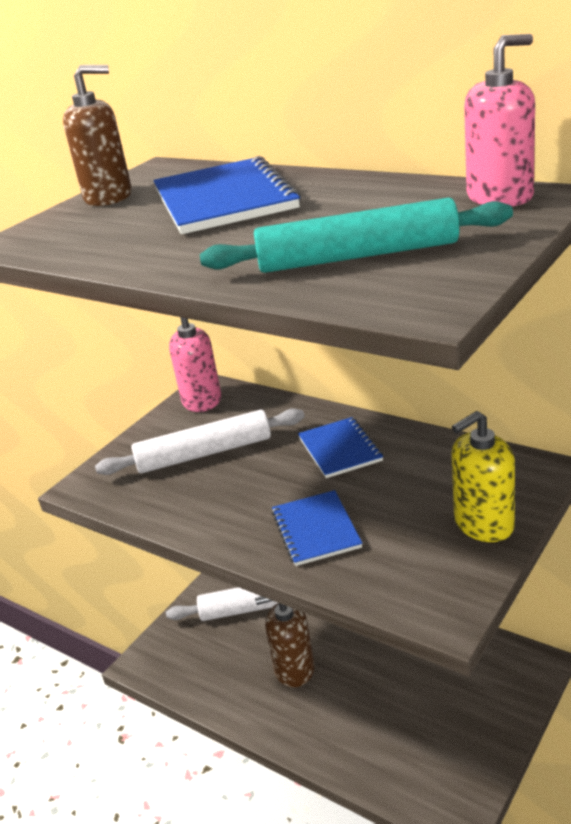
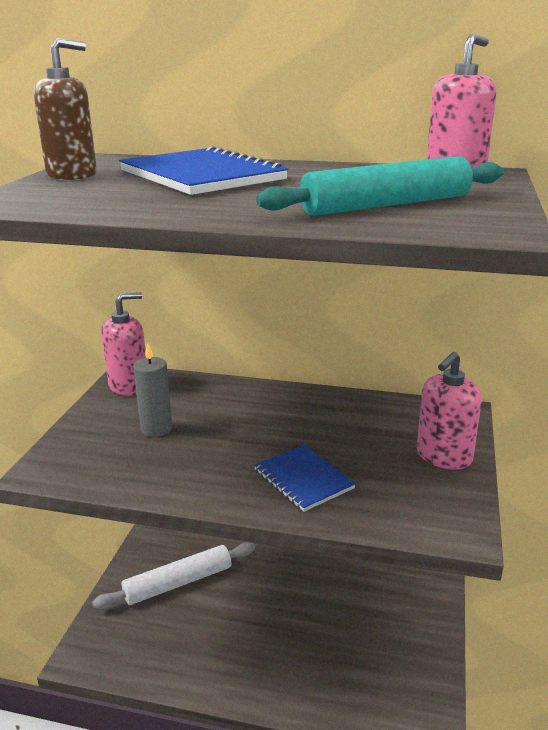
camera: 25 degrees left, 5 degrees down
white rolling pin [95,408,305,475] -> grey candle [133,343,172,437]
brown soap dispenser [255,596,315,688] -> none
blue notebook [298,417,383,478] -> none
yellow soap dispenser [451,411,515,542] -> pink soap dispenser [417,352,482,470]

